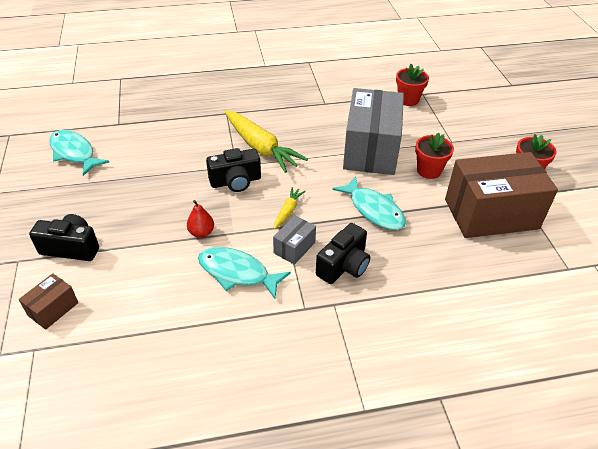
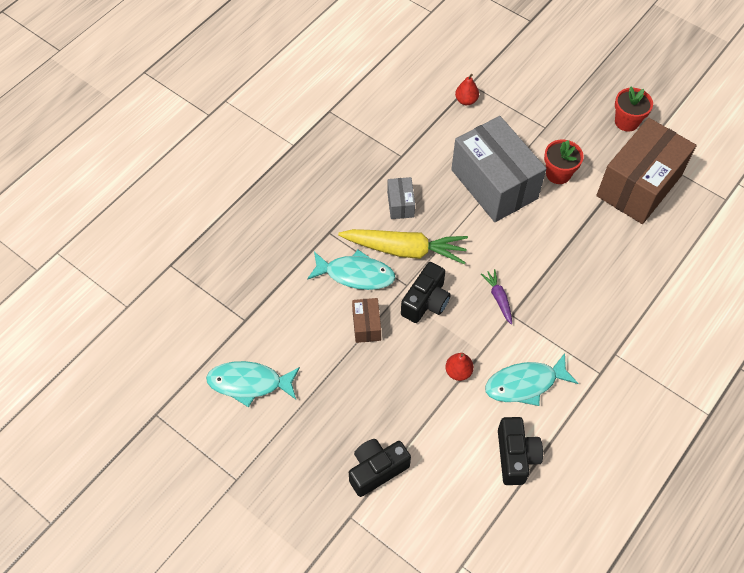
camera: 40 degrees left, 15 degrees up
brown box [19,273,78,330] -> brown box moved to [352,298,381,343]
grey box [273,215,316,265] -> grey box moved to [387,177,415,219]
yellow carrot [274,187,306,229] -> purple carrot [481,269,512,325]
black camera [316,223,370,284] -> black camera moved to [498,417,543,485]
turquoise fish [332,176,406,230] -> turquoise fish moved to [307,250,395,290]
red flower pot [396,64,429,106] -> red pear [455,74,479,105]

